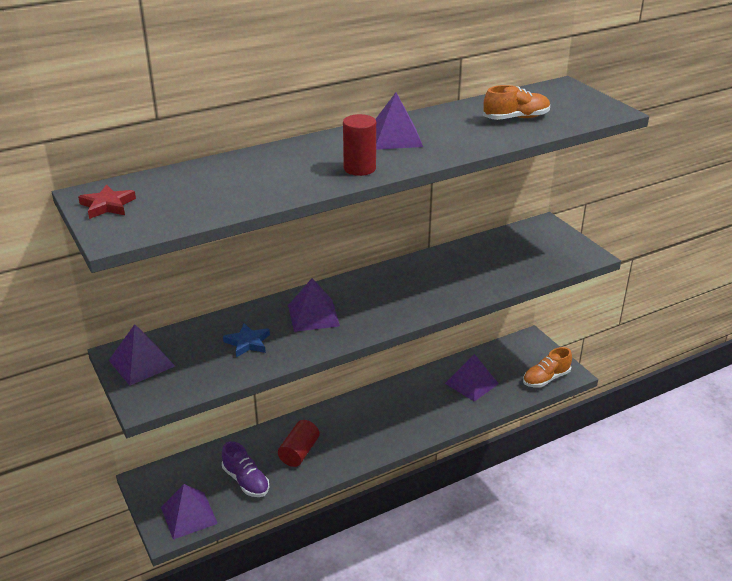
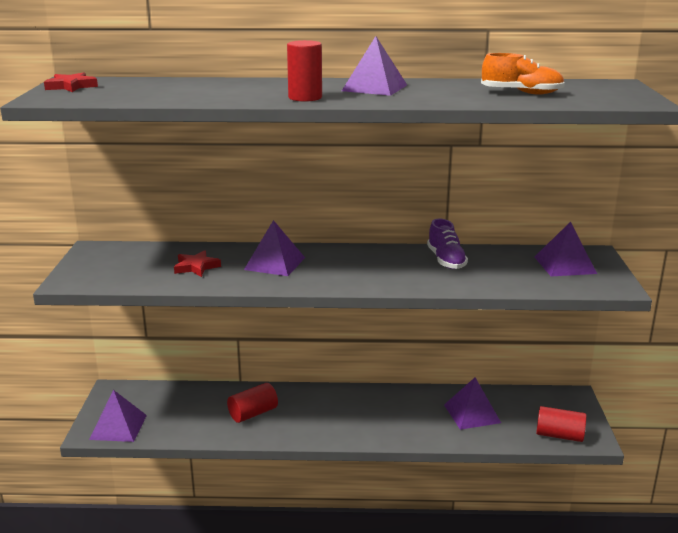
camera: 30 degrees right, 10 degrees down
purple pyramid [109,324,175,386] -> purple pyramid moved to [534,221,597,276]
purple shoe [222,441,269,497] -> purple shoe moved to [427,219,468,269]
blue star [223,323,270,357] -> red star [174,250,221,277]
orange shoe [523,347,572,388] -> red cylinder [536,406,586,442]

